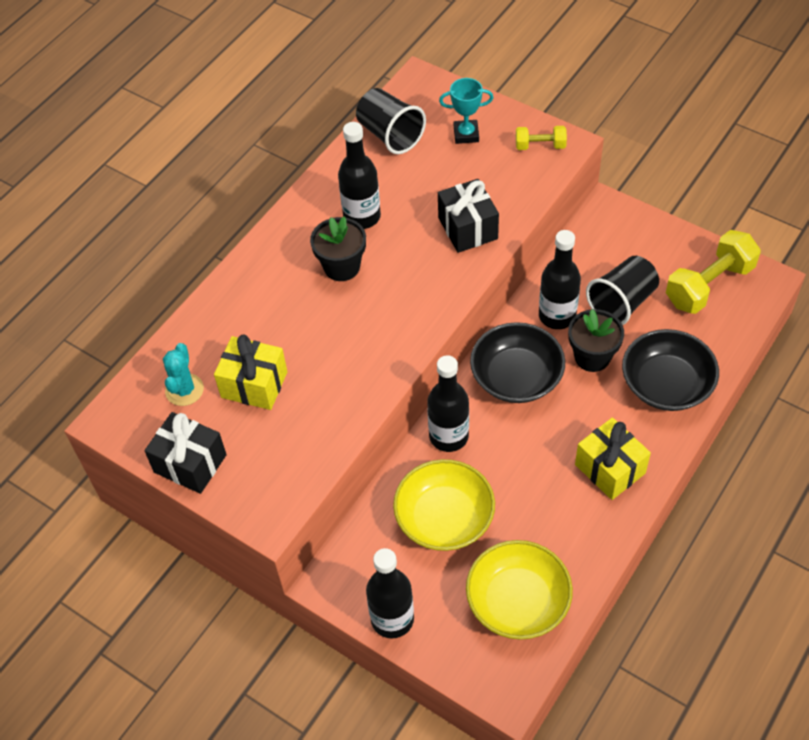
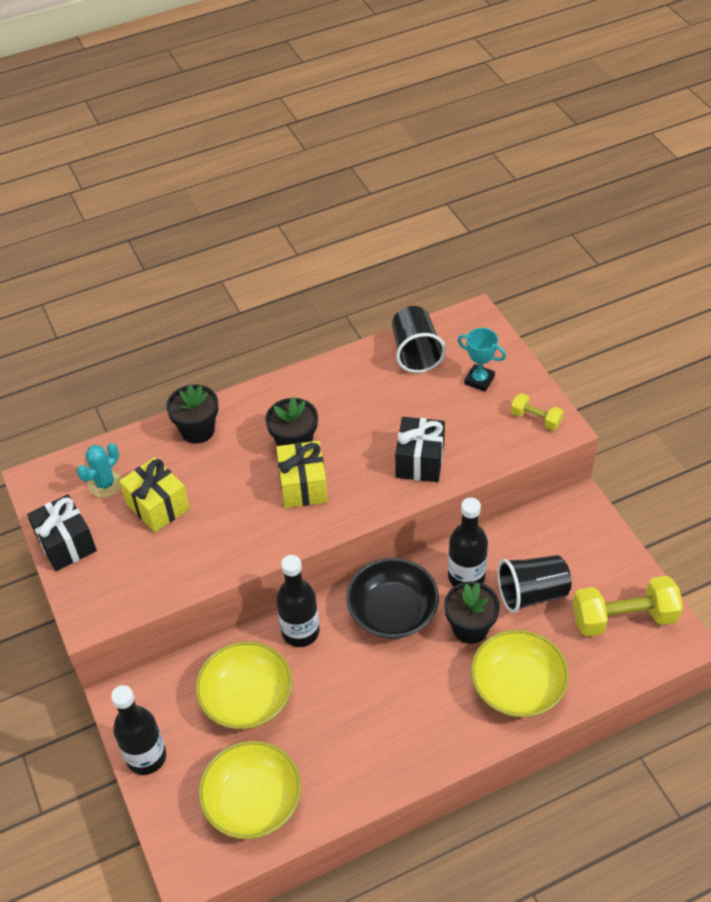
camera: 30 degrees right, 5 degrees down
black bottle [338,122,381,229] -> none
yellow gift [575,417,651,500] -> yellow gift moved to [276,441,328,508]
black bowl [622,329,719,411] -> yellow bowl [471,630,569,717]
none -> black flower pot [166,384,218,444]

